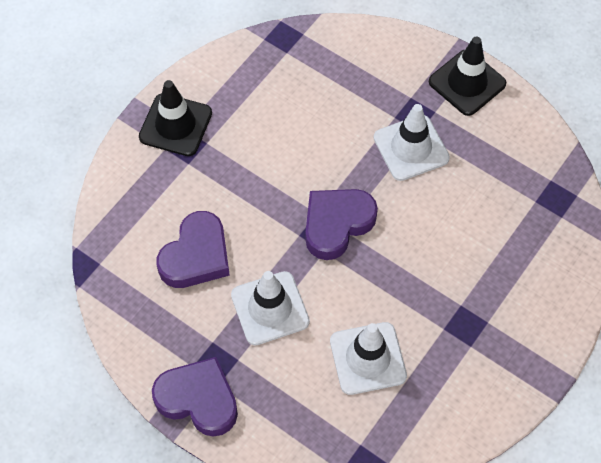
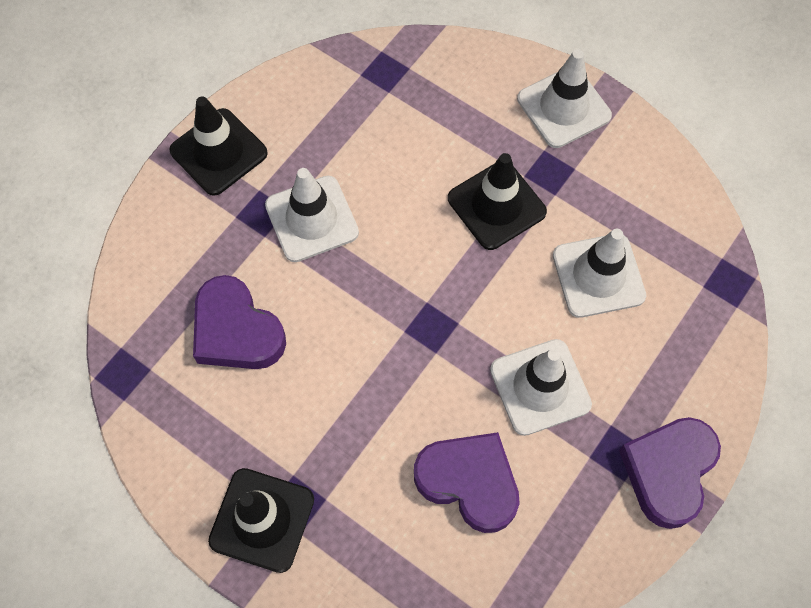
camera: 90 degrees left, 5 degrees up
purple heart [305,189,378,260] -> purple heart moved to [193,275,286,369]
none -> black traffic cone [448,153,547,250]
none -> white traffic cone [517,49,612,148]

